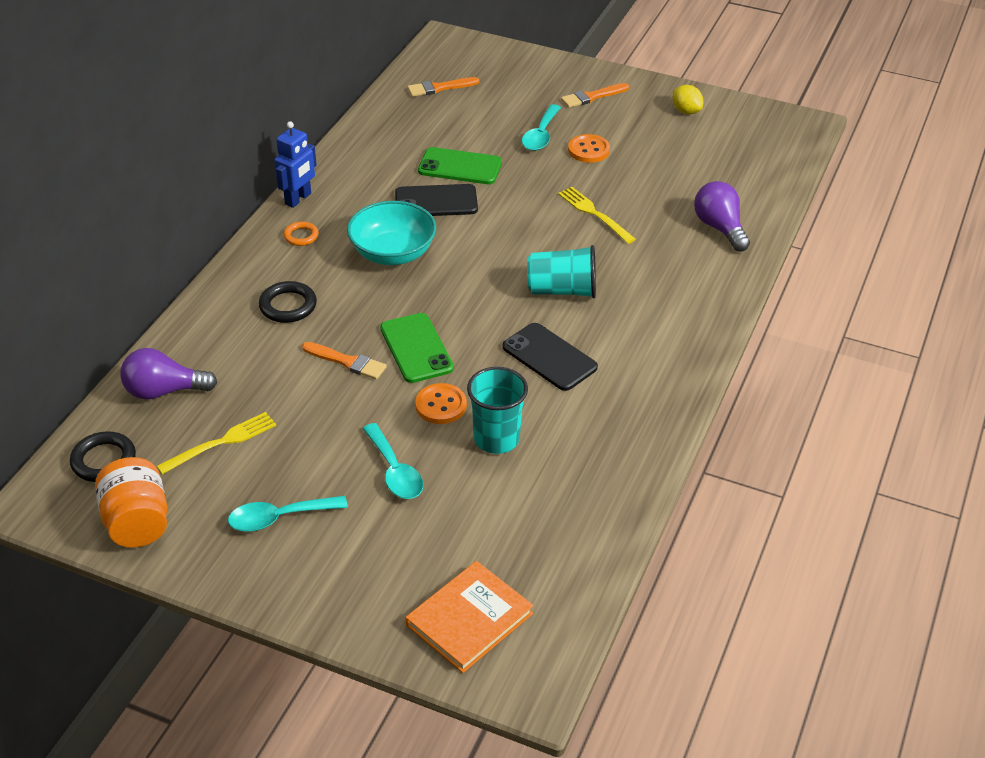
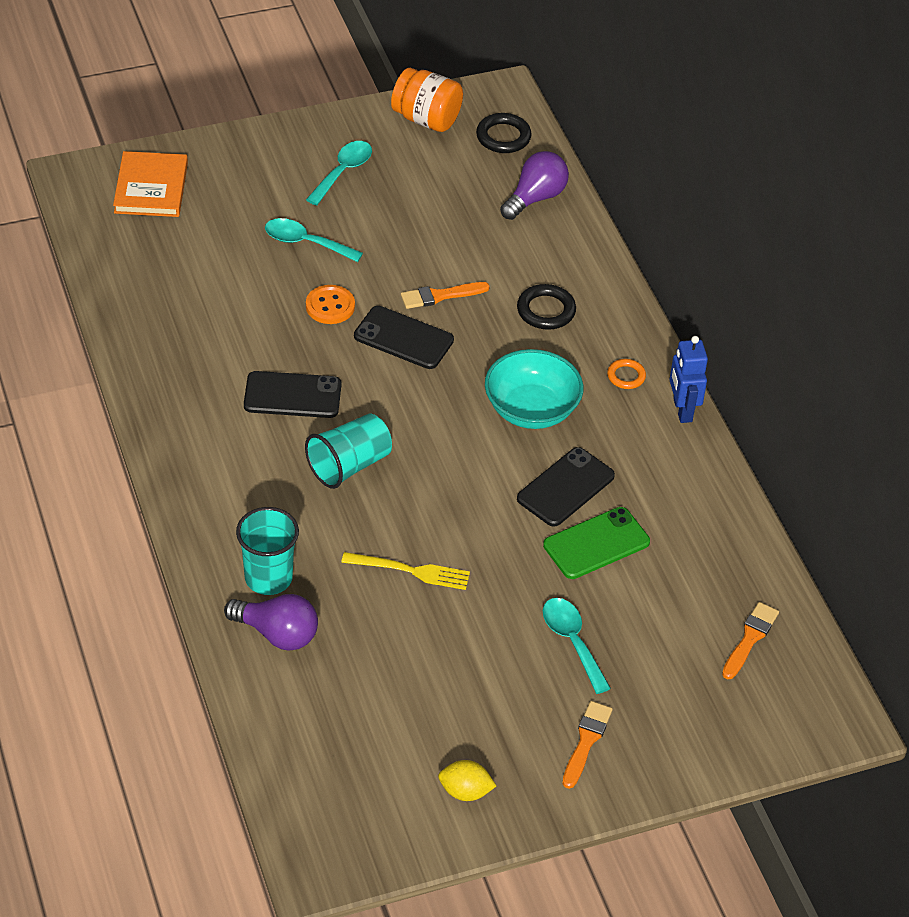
camera: 135 degrees right, 5 degrees up
yellow fork [157,412,276,474] -> none
green phone [380,313,454,383] -> black phone [354,306,454,369]
turquoise cup [467,367,528,454] -> turquoise cup moved to [236,507,299,595]
orange button [568,134,610,163] -> none

